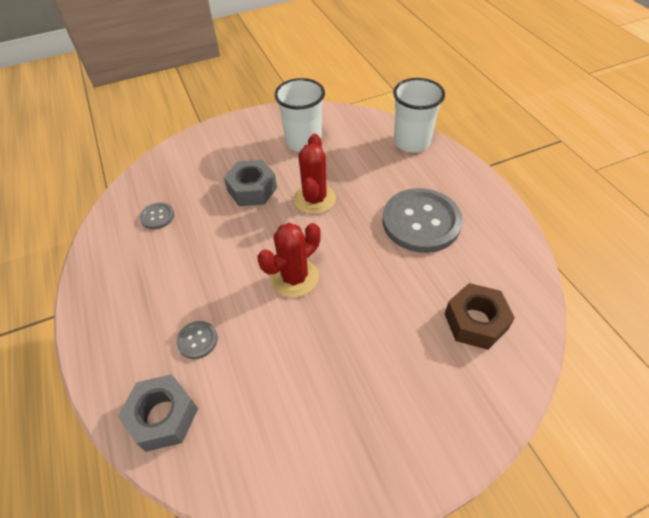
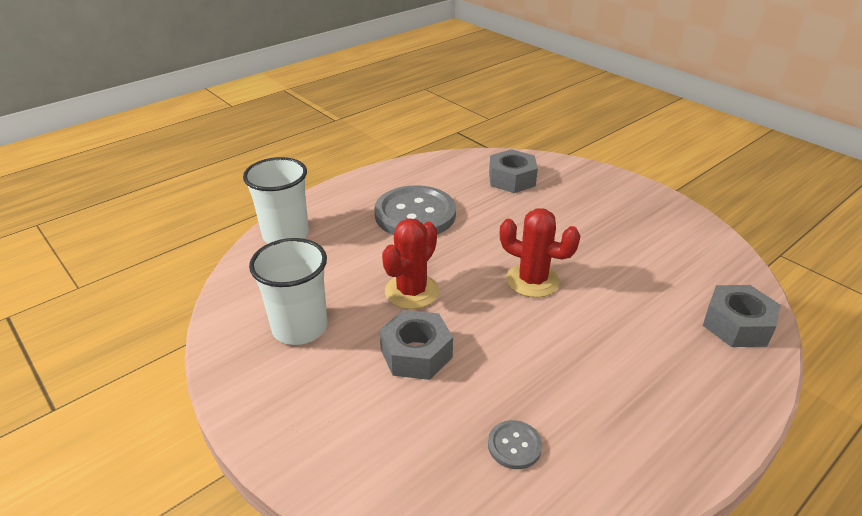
camera: 110 degrees left, 15 degrees down
grey button [176,321,218,359] -> none
red cactus [294,134,336,214] -> red cactus turned 45 degrees counterclockwise [382,218,439,309]
brown nut [445,283,515,350] -> grey nut [489,149,538,193]

